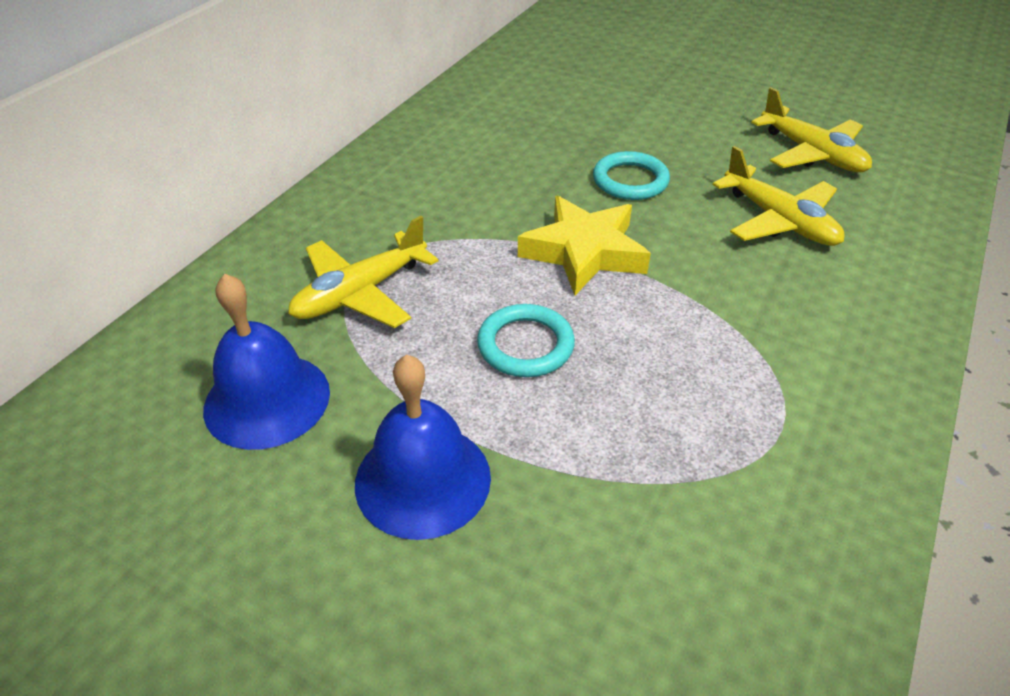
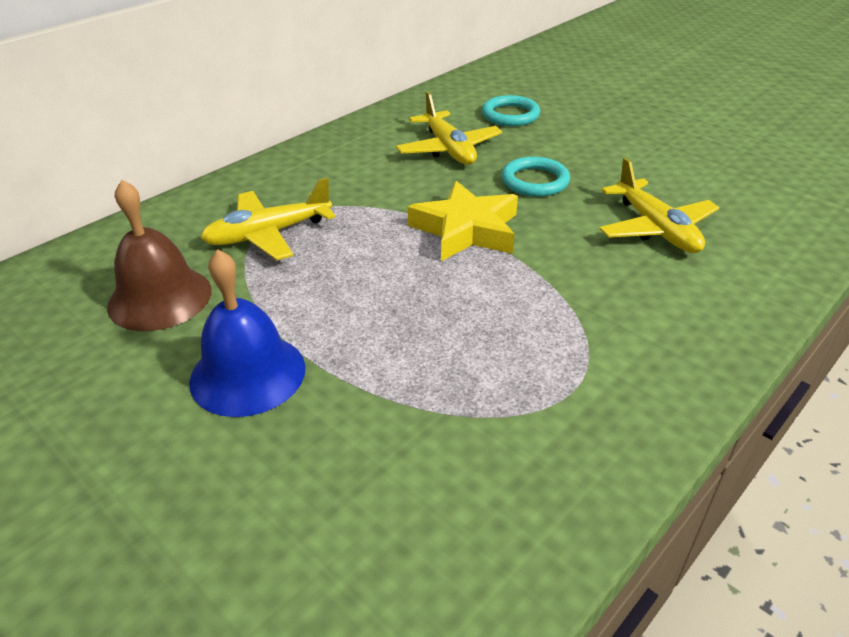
camera: 15 degrees right, 5 degrees down
blue bell [203,274,330,450] -> brown bell [107,180,212,331]
turquoise ring [477,304,575,377] -> turquoise ring moved to [482,95,540,126]
yellow plane [751,87,872,172] -> yellow plane moved to [396,91,502,165]

